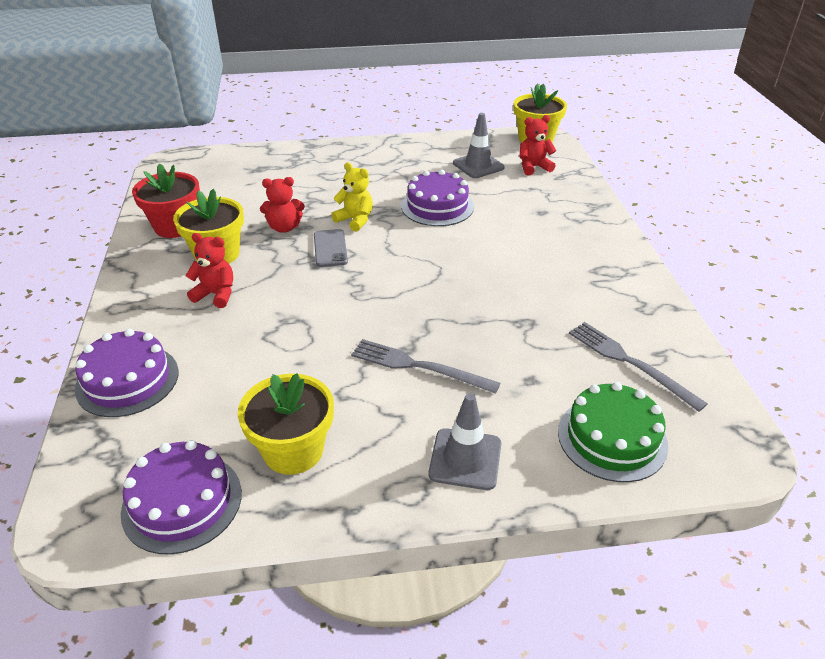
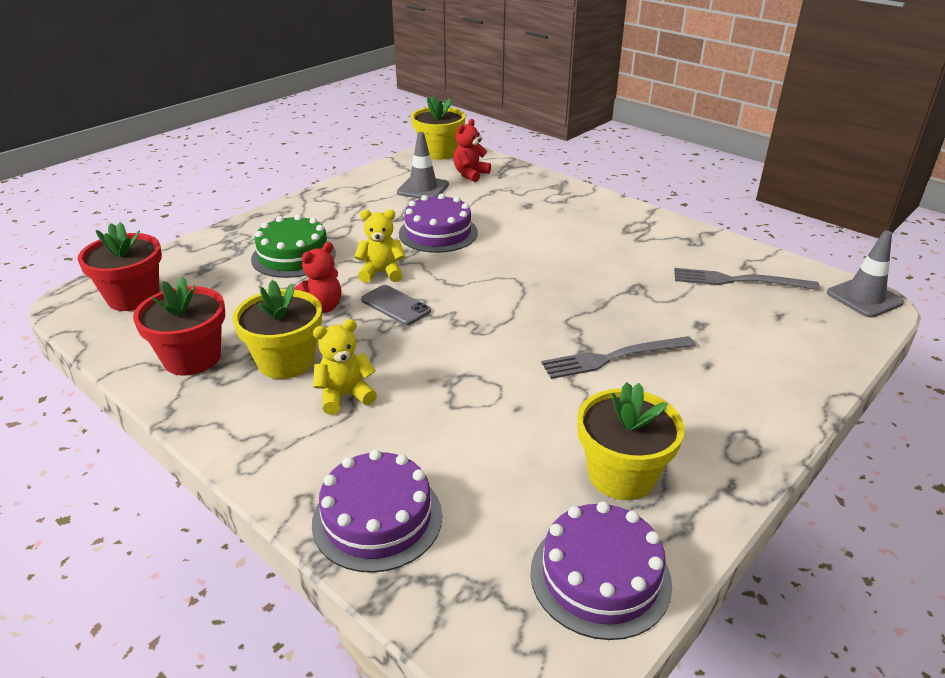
camera: 40 degrees left, 5 degrees down
red teddy bear [186,233,233,308] -> yellow teddy bear [313,319,377,415]
grey traffic cone [429,393,502,490] -> grey traffic cone moved to [827,231,904,318]
green cake [558,382,668,482] -> green cake moved to [251,214,336,278]
none -> red flower pot [78,222,162,311]

